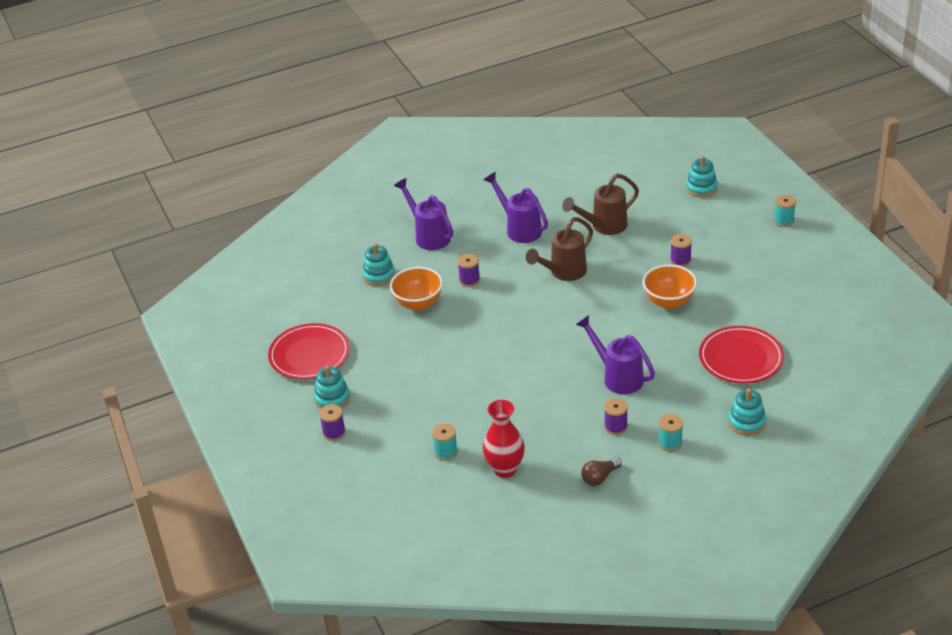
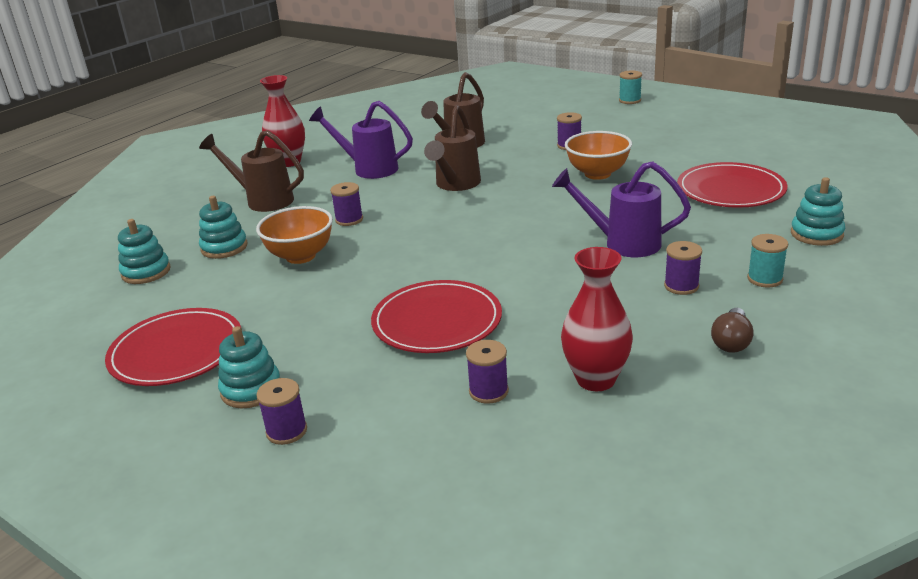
camera: 30 degrees left, 10 degrees down
purple watering can [394,178,453,250] -> brown watering can [199,130,304,212]
turquoise spool [432,423,458,461] -> purple spool [466,340,509,404]
turquoise stacking toy [686,156,718,198] -> turquoise stacking toy moved to [118,219,171,284]
none -> red vase [260,75,305,167]
none -> red plate [371,280,502,353]

